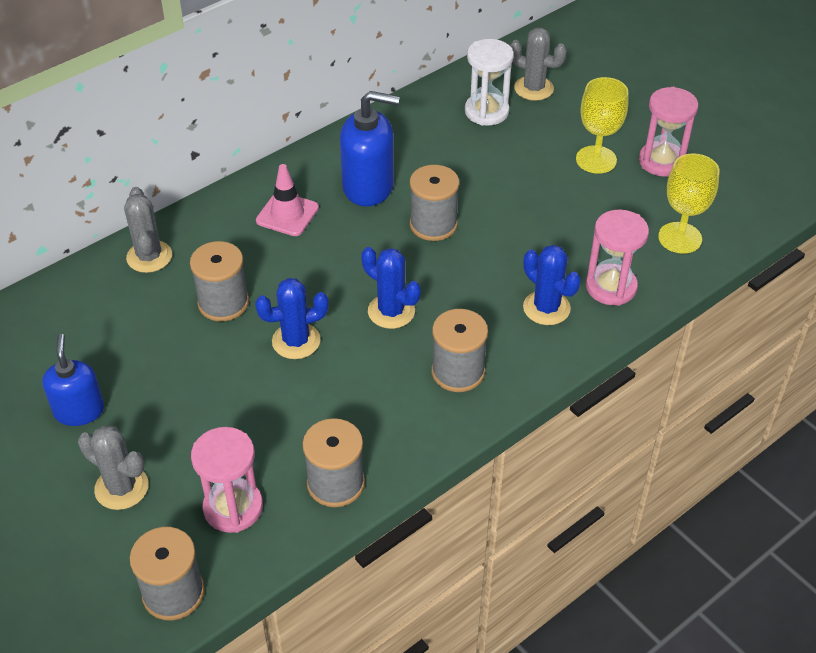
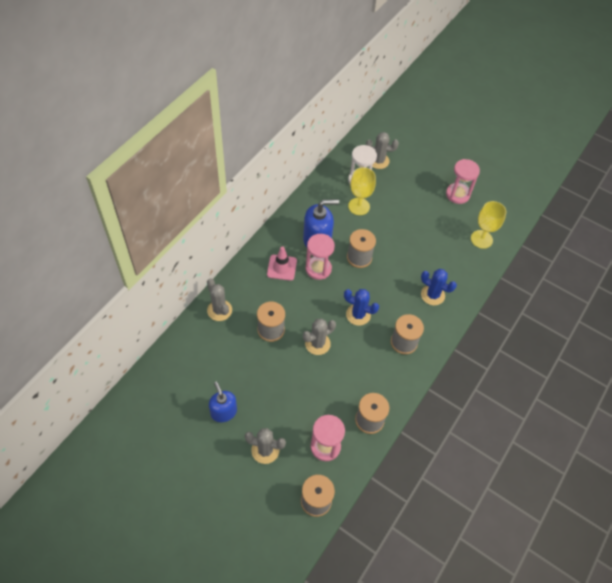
camera: 20 degrees left, 10 degrees up
blue cactus [255,278,329,359] -> grey cactus [303,318,336,355]
yellow goblet [576,77,628,174] -> yellow goblet moved to [348,168,376,215]
pink hourglass [586,209,649,305] -> pink hourglass moved to [305,234,335,280]

